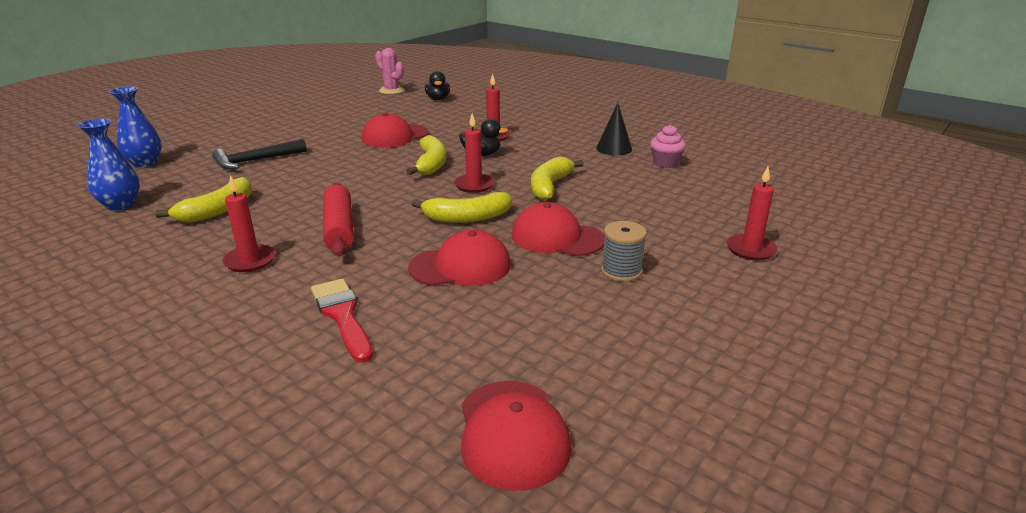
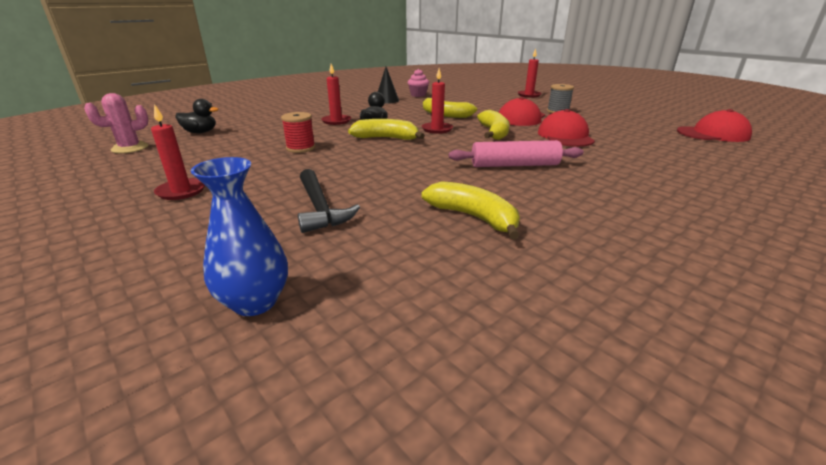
camera: 80 degrees left, 0 degrees up
blue vase [77,118,140,211] -> none
red candle [222,175,275,272] -> red candle moved to [151,104,205,200]
red brush [311,279,373,363] -> none
red rolling pin [323,183,354,257] -> pink rolling pin [449,140,583,167]
red cap [362,113,429,148] -> red spool [281,112,315,153]

